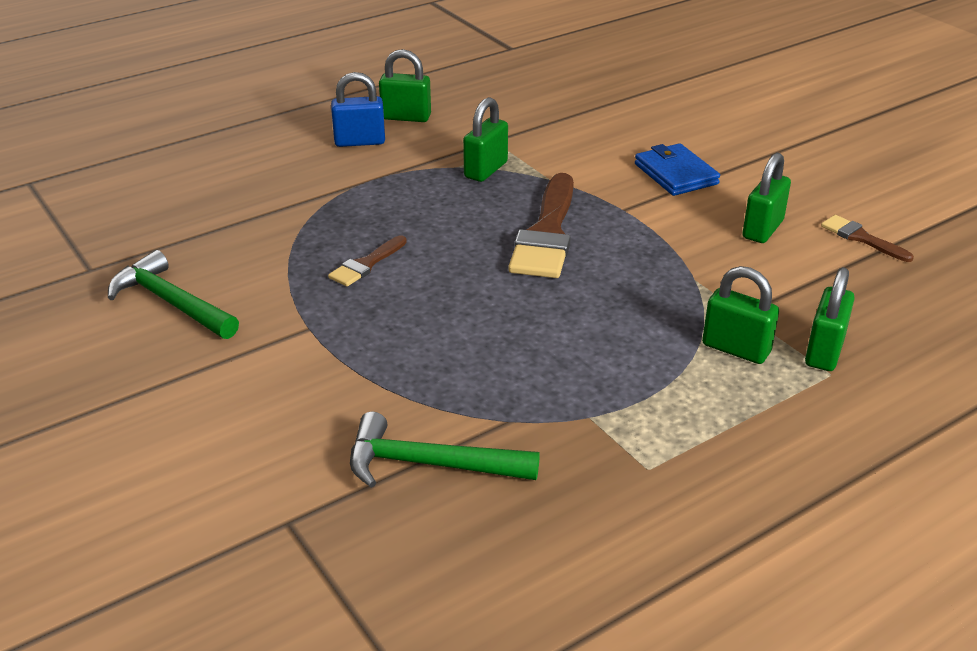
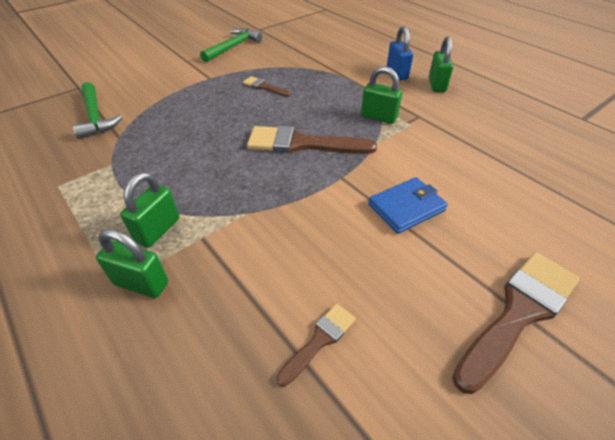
camera: 85 degrees right, 10 degrees up
green hammer [350,412,540,488] -> green hammer turned 150 degrees clockwise [73,82,123,139]
green padlock [742,153,791,243] -> none
none -> brown brush [452,252,580,394]

